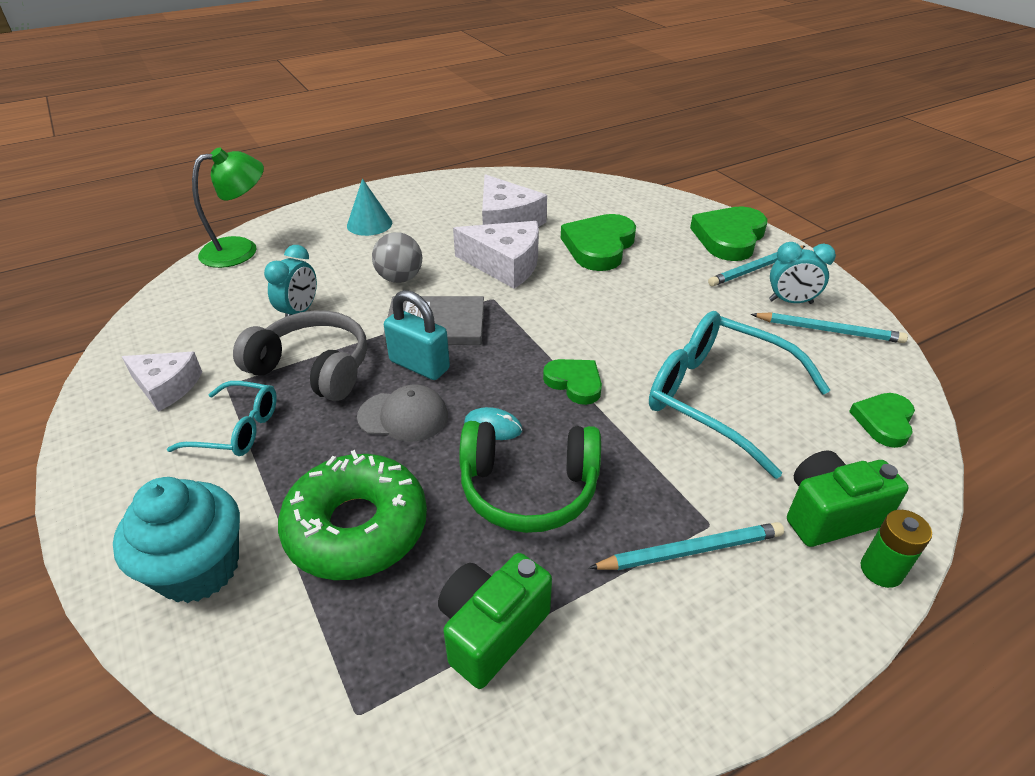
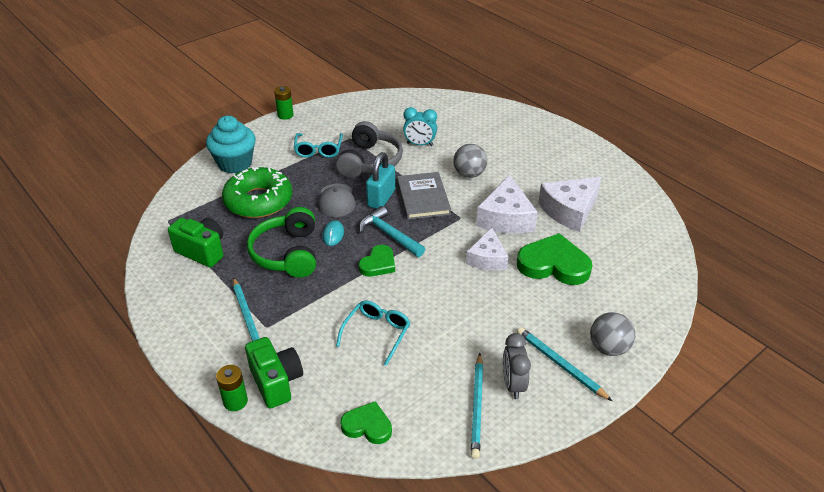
camera: 80 degrees right, 0 degrees up
white cheese [122,352,202,412] -> white cheese moved to [466,228,508,270]
green lamp [192,147,264,268] -> none
turquoise cone [347,178,392,236] -> none
turquoise glasses [649,311,830,479] -> turquoise glasses [336,300,411,366], size x0.56
green heart [690,206,767,261] -> grey ball [590,312,635,356]
turquoise clock [769,242,836,304] -> grey clock [503,333,531,399]
none -> green battery [274,86,294,120]
none -> turquoise hammer [359,206,425,257]

